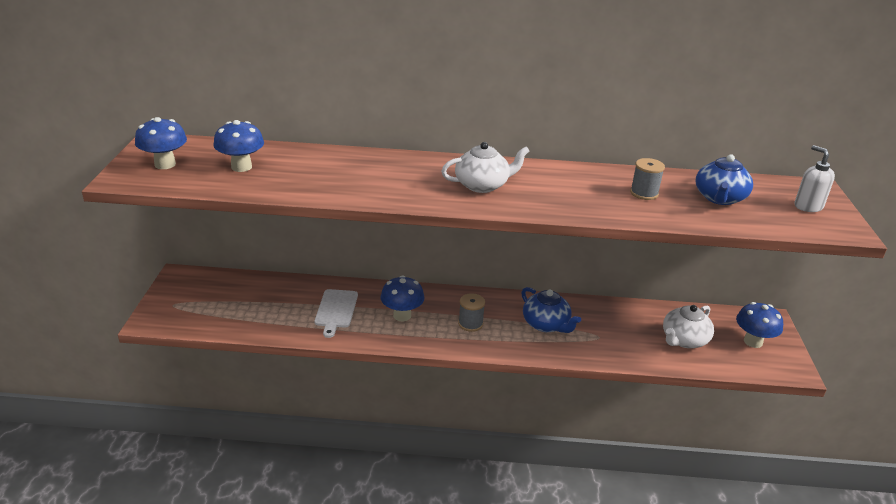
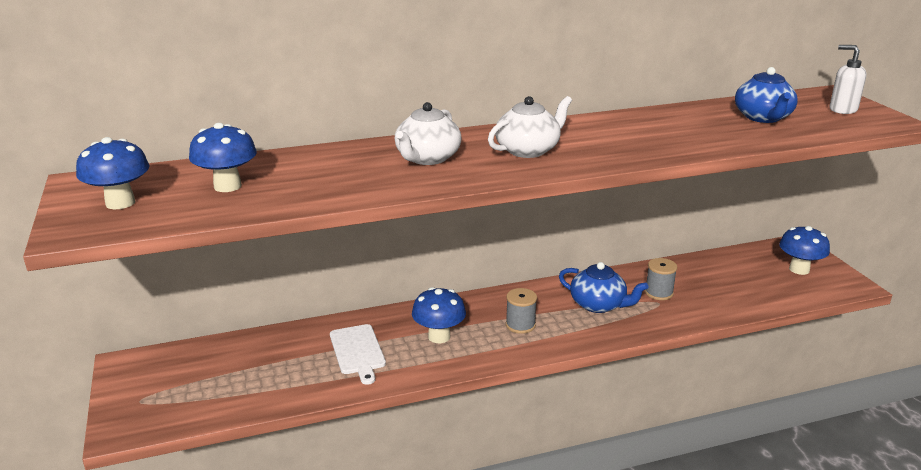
camera: 20 degrees left, 5 degrees down
grey spool [630,158,665,200] -> grey spool moved to [645,258,677,300]
white teapot [663,305,714,348] -> white teapot moved to [395,102,462,165]

